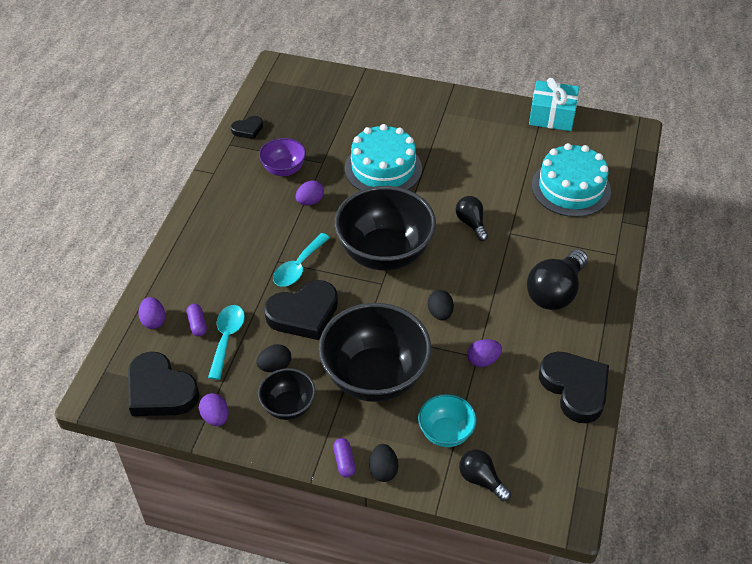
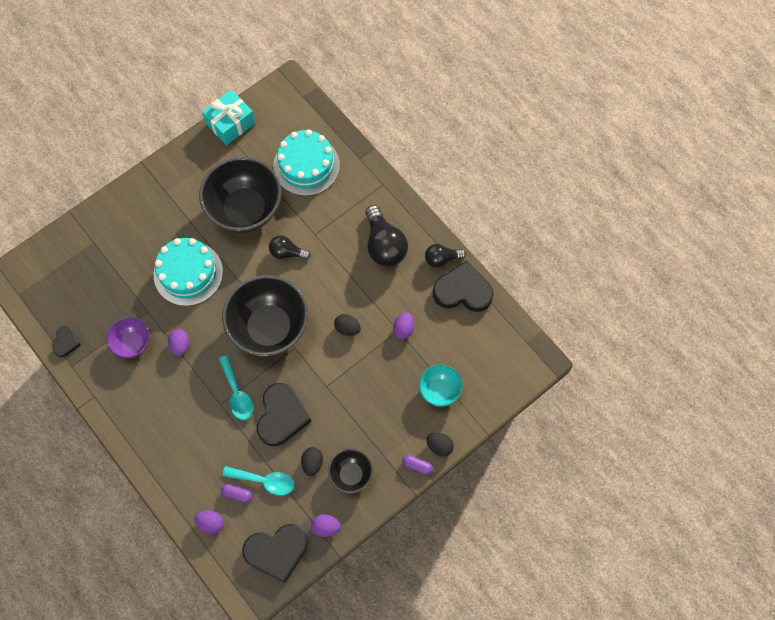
camera: 55 degrees left, 20 degrees up
turquoise spoon [208,305,245,380] -> turquoise spoon turned 150 degrees clockwise [222,466,294,496]
black bowl [319,303,431,402] -> black bowl moved to [199,157,282,233]
black light bulb [459,449,511,501] -> black light bulb moved to [425,244,466,267]

